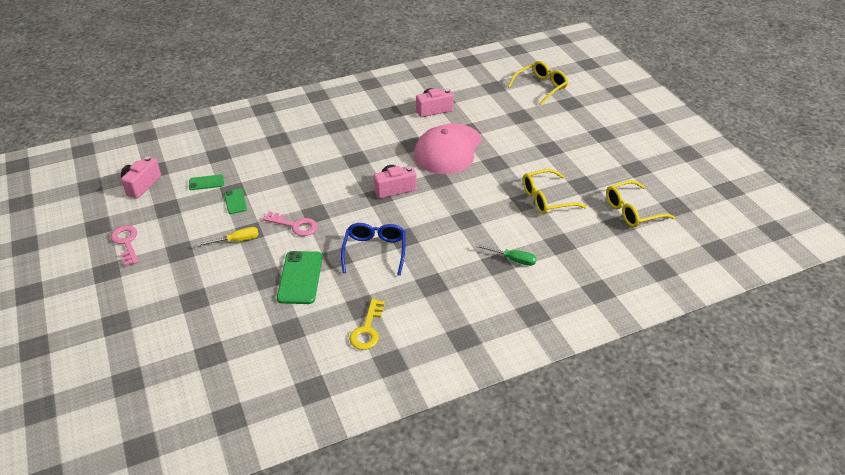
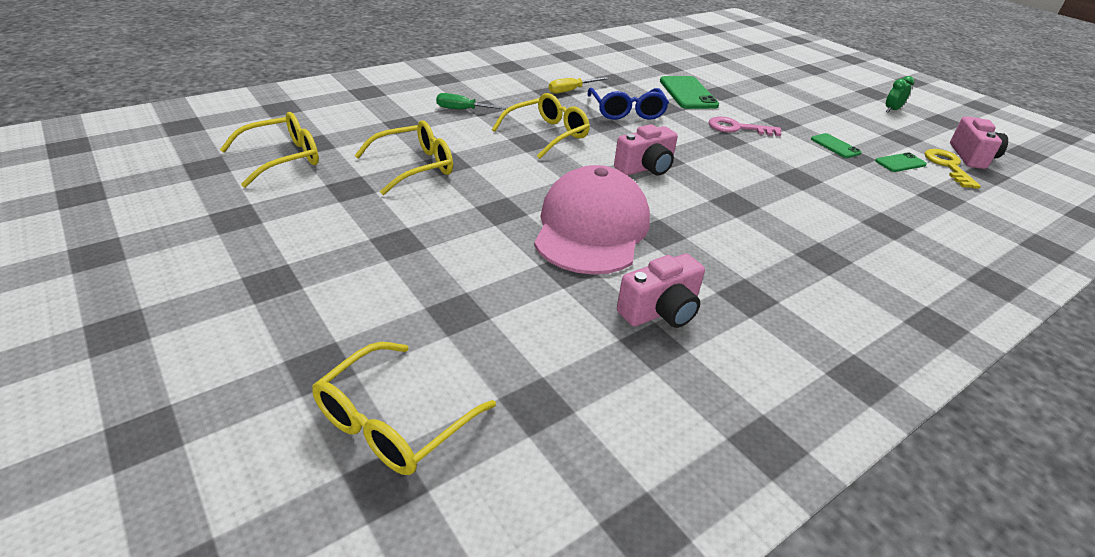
camera: 165 degrees right, 5 degrees down
pink key [110,226,139,266] -> green clock [886,76,914,113]
yellow screwdriver [197,227,259,246] -> yellow screwdriver moved to [549,77,609,94]
yellow key [349,299,385,350] -> yellow key moved to [925,149,981,189]
none -> yellow glasses [492,93,590,159]

